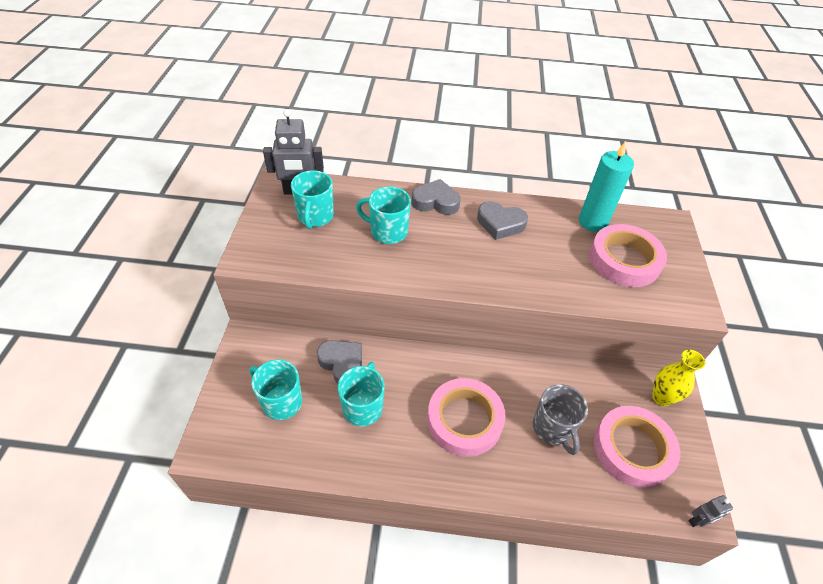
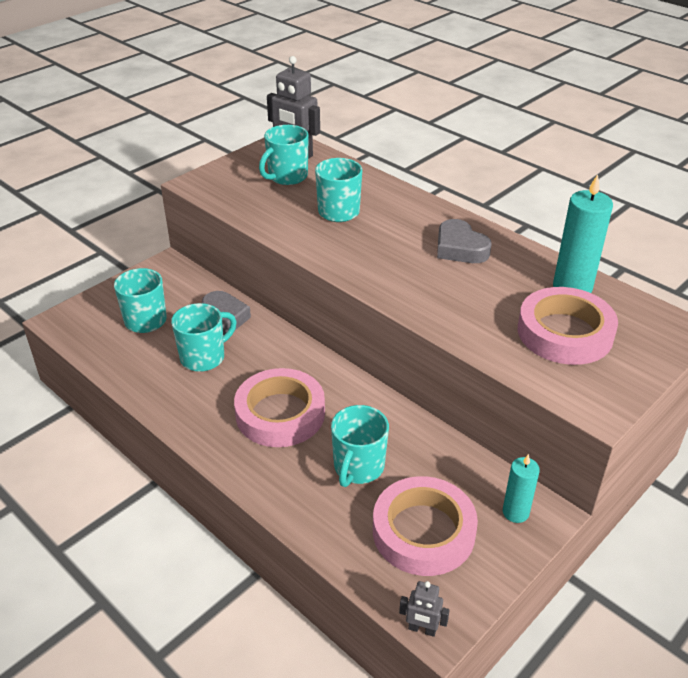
camera: 40 degrees right, 10 degrees down
grey heart [412,179,461,215] -> none
grey mug [533,384,588,455] -> turquoise mug [331,405,389,487]
yellow vase [652,350,705,406] -> turquoise candle [503,454,540,523]

